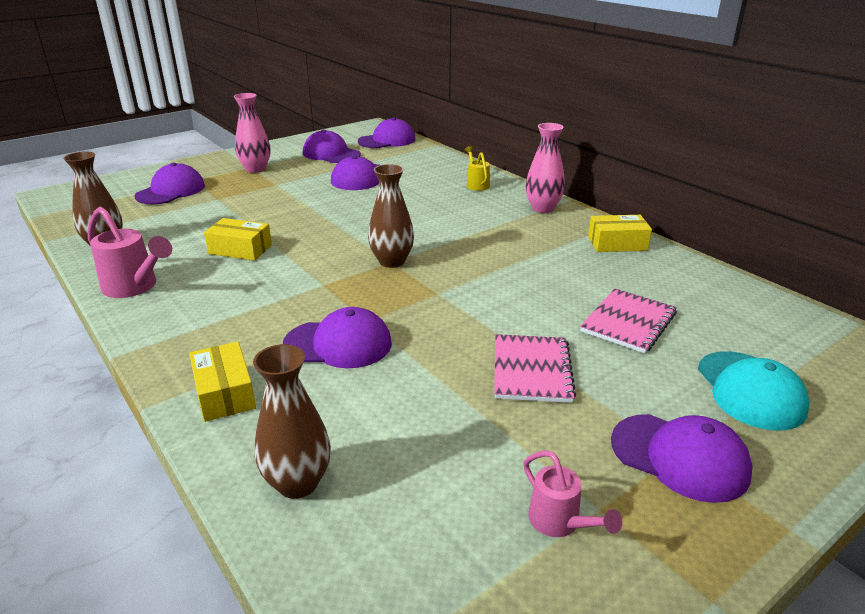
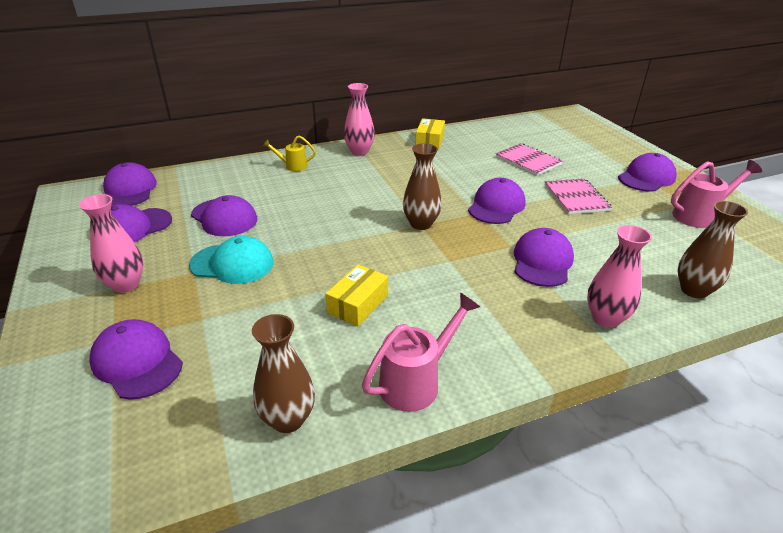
camera: 75 degrees left, 5 degrees up
yellow box [189,342,256,422] -> pink vase [587,225,652,328]
pink notebook [494,334,576,403] -> pink notebook turned 60 degrees clockwise [545,179,612,214]
pink watering can [523,450,622,537] -> pink watering can [671,160,762,228], size x1.65
turquoise cap [698,351,809,431] -> turquoise cap moved to [189,236,274,284]
none -> purple cap [468,178,525,224]

